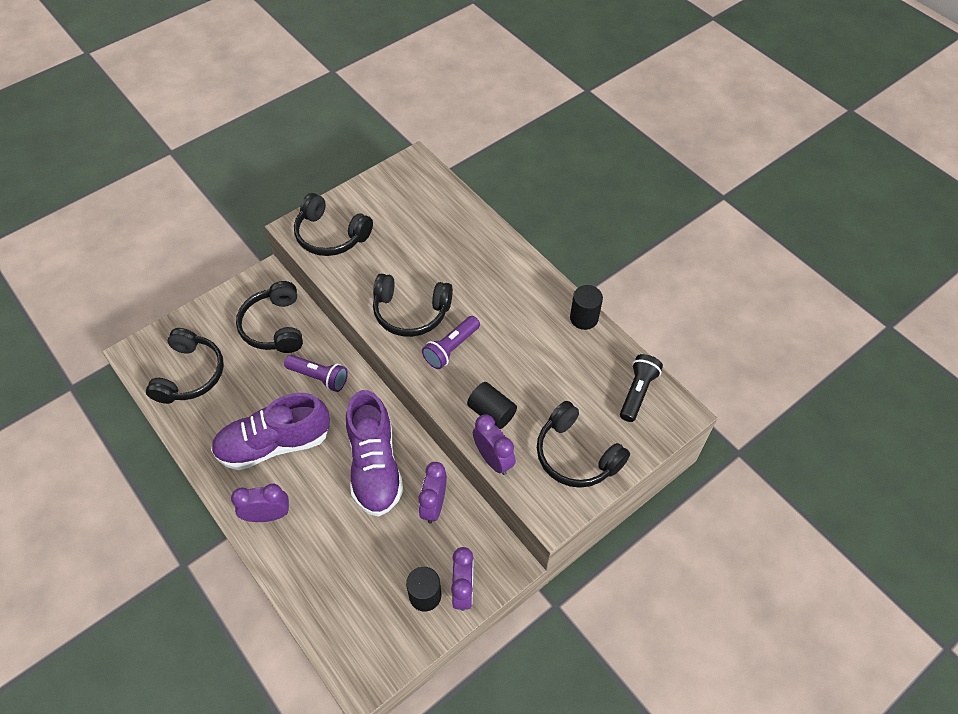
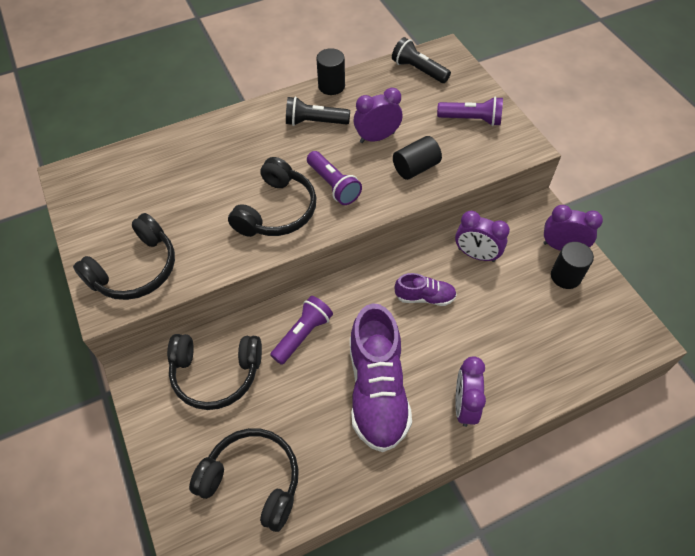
camera: 75 degrees left, 0 degrees up
purple shoe [346,390,403,517] -> purple shoe [395,273,457,306], size x0.49
purple clock [473,414,516,475] -> purple clock moved to [354,88,402,143]
black headphones [537,401,630,488] -> purple flashlight [437,97,503,126]
none -> black flashlight [286,97,350,126]

